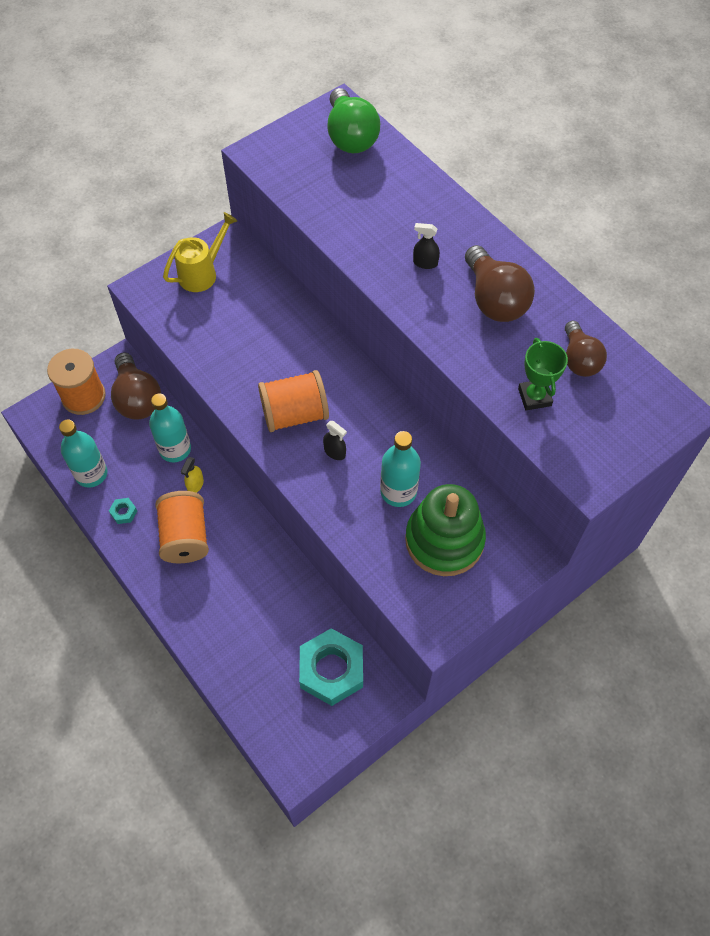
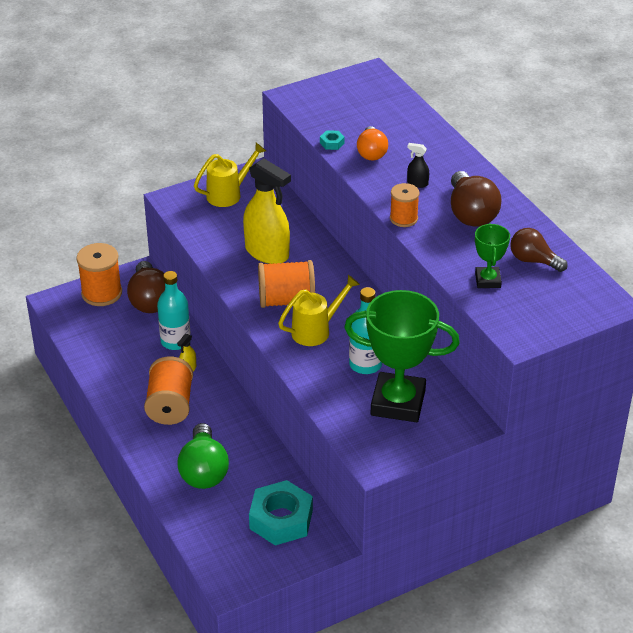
camera: 10 degrees right, 20 degrees down
turquoise bottle [59,419,107,488] -> none
turquoise nut [109,498,137,524] -> turquoise nut moved to [320,130,345,150]
black spray bottle [323,421,347,460] -> yellow watering can [278,275,360,346]
green light bulb [328,88,380,153] -> green light bulb moved to [177,423,229,489]
green stacking toy [405,484,486,576] -> green trophy [344,290,460,422]
brown light bulb [565,321,607,377] -> brown light bulb turned 120 degrees clockwise [510,228,568,272]
none -> yellow spray bottle [243,158,291,264]
none -> orange light bulb [357,126,388,161]
none -> orange spool [390,183,420,227]

